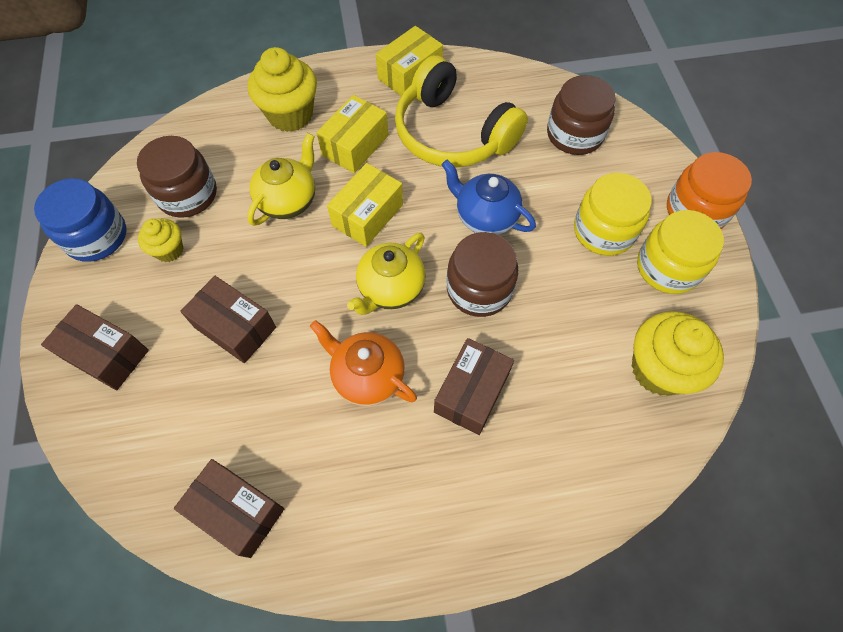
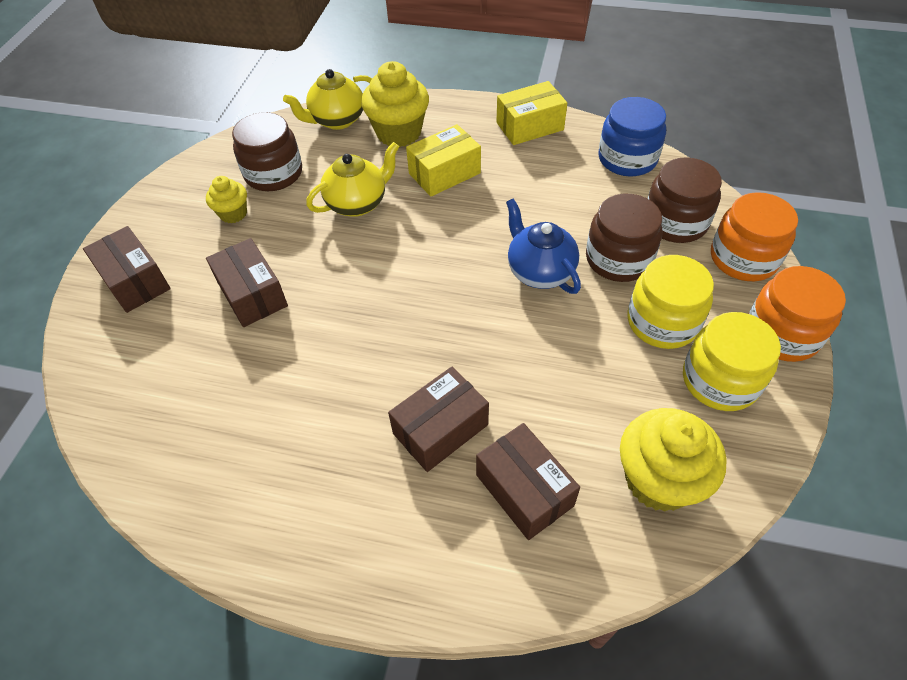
camera: 25 degrees right, 10 degrees down
blue jar [34,178,126,262] -> blue jar moved to [598,97,666,177]
brown box [174,459,285,558] -> brown box moved to [476,423,580,540]
orange teapot [310,320,417,406] -> none
yellow box [327,163,403,247] -> none
yellow teapot [347,233,426,315] -> yellow teapot moved to [283,69,372,130]
yellow headphones [395,55,528,168] -> none
brown jar [447,232,519,317] -> brown jar moved to [586,194,662,282]
none -> orange jar [711,192,798,281]

